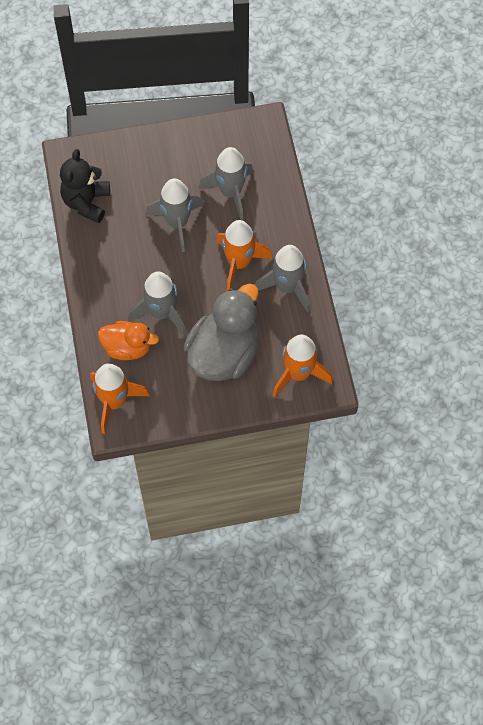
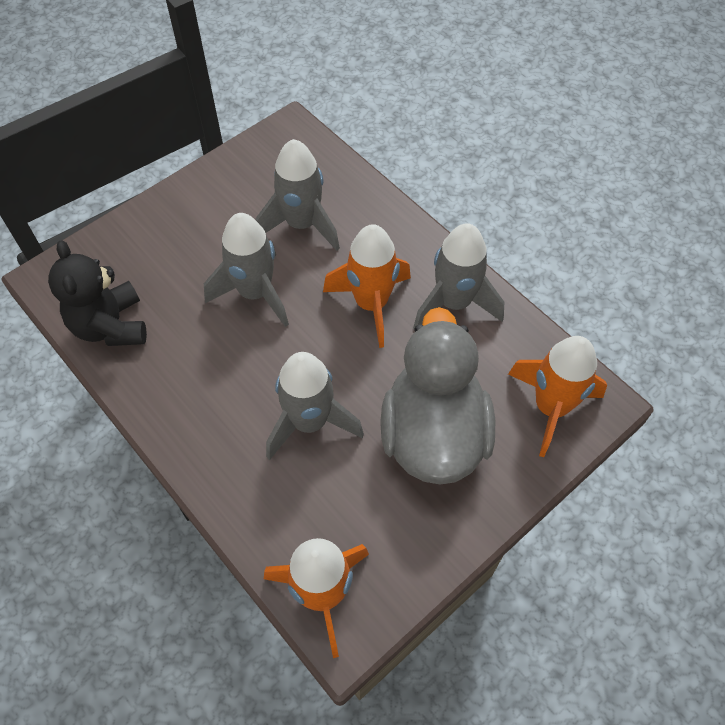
camera: 30 degrees left, 5 degrees down
orange duck [98,321,159,360] -> none

